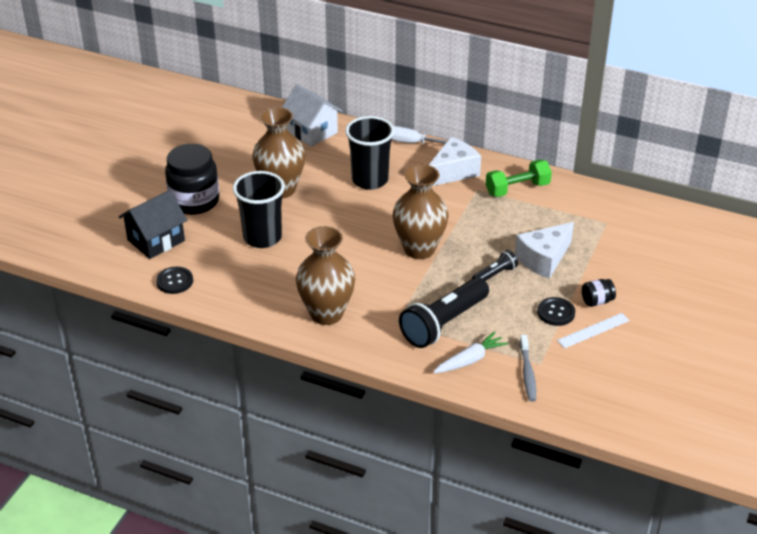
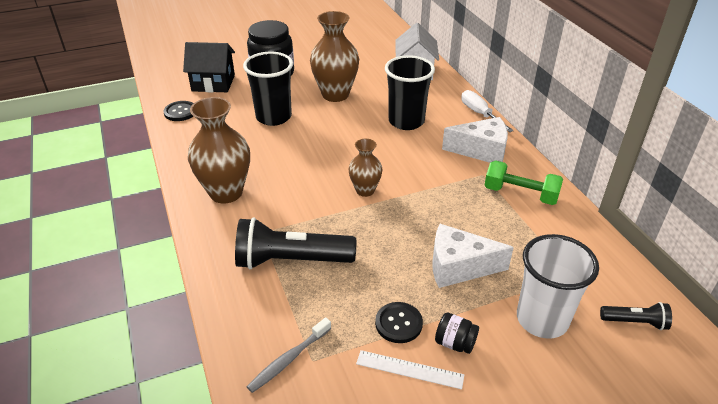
camera: 45 degrees right, 0 degrees up
brown vase [393,164,448,259] -> brown vase [348,138,383,197], size x0.57
white carrot [433,331,508,373] -> none
black flashlight [472,250,518,281] -> black flashlight moved to [600,302,672,330]
none -> white cup [517,234,599,338]

